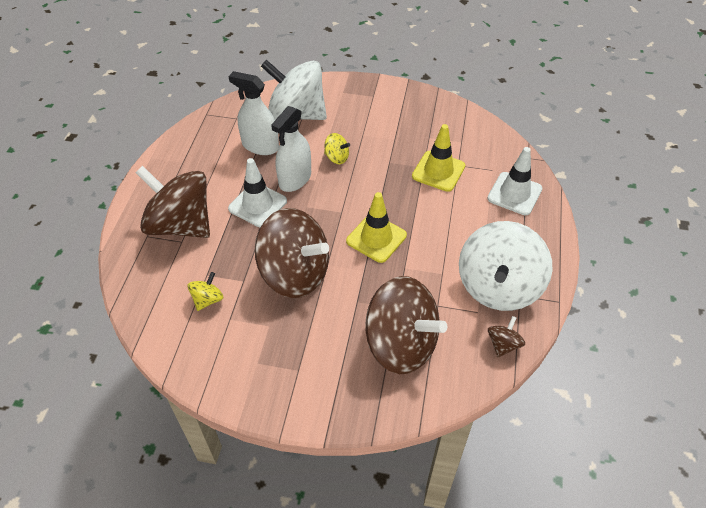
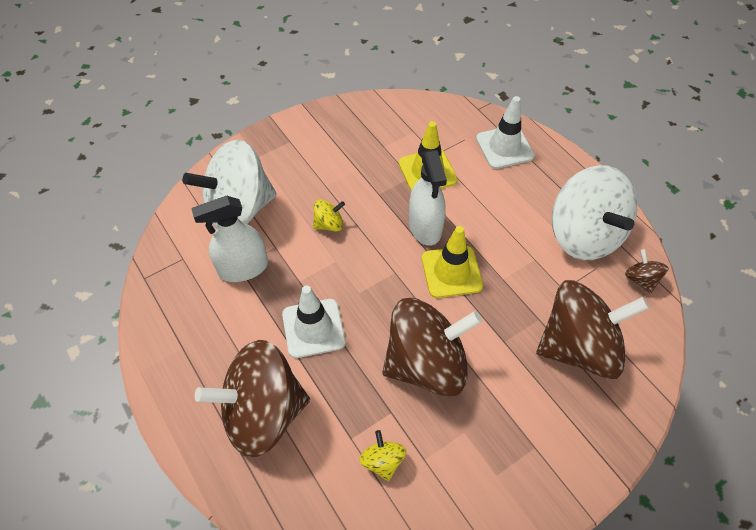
camera: 45 degrees left, 5 degrees up
white spray bottle [271,106,311,192] -> white spray bottle moved to [409,150,447,246]

